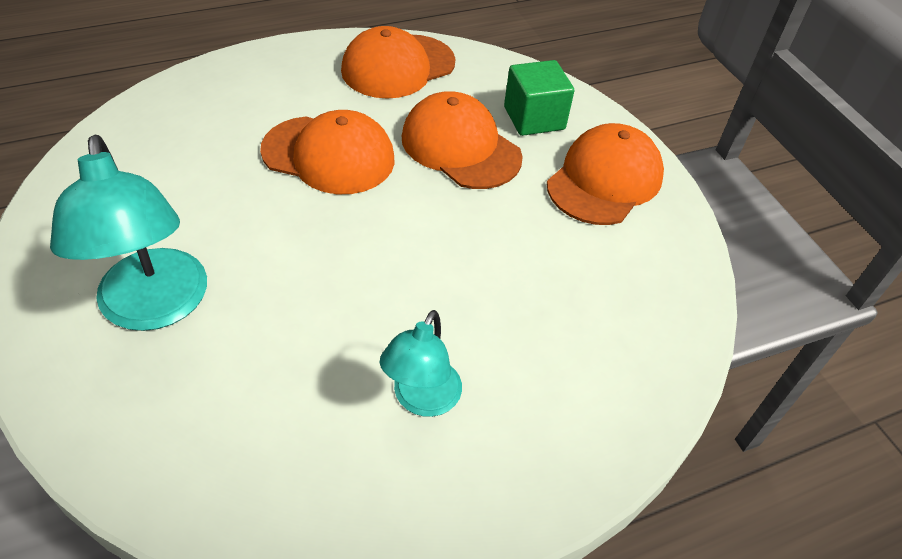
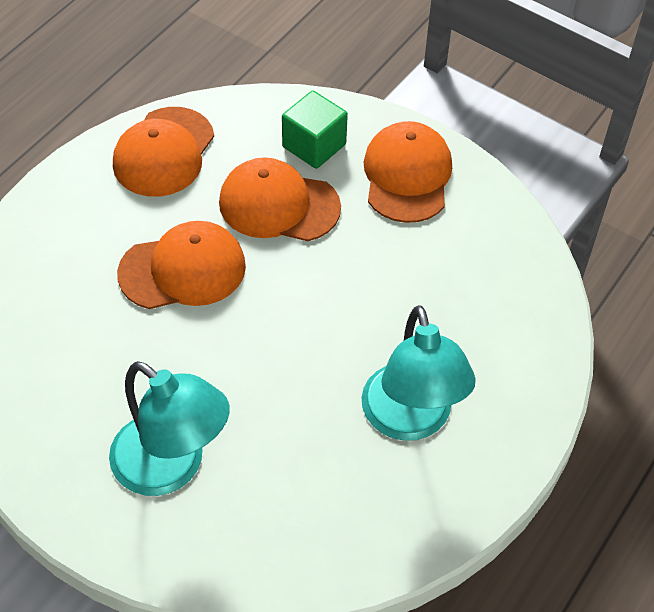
camera: 30 degrees left, 5 degrees up
turquoise lamp [380,310,462,417] -> turquoise lamp [361,305,476,441], size x1.67

